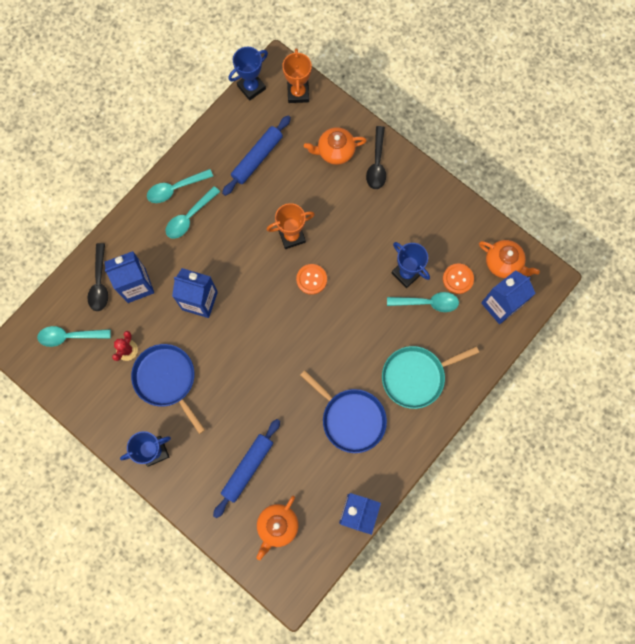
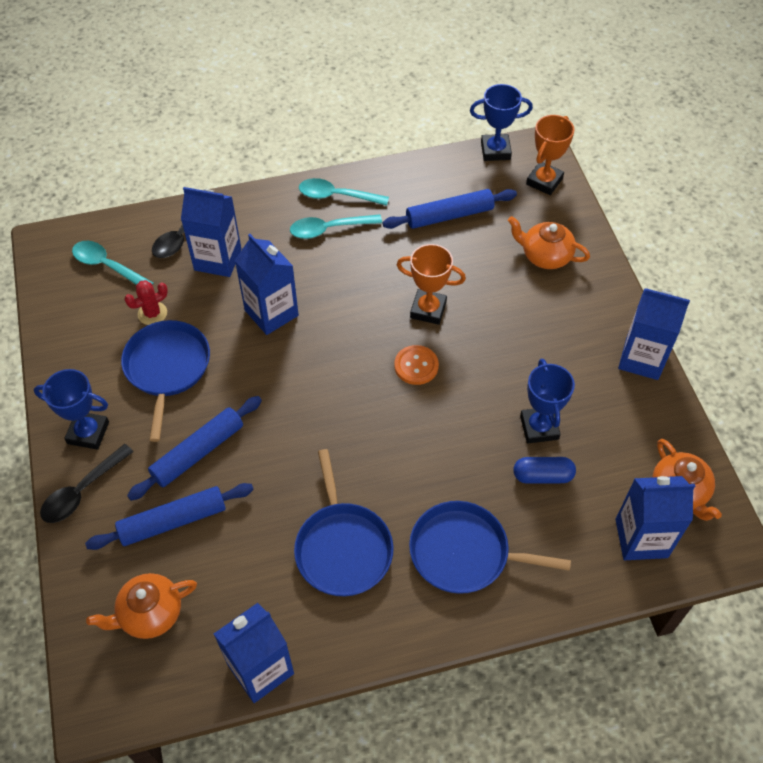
camera: 35 degrees right, 20 degrees down
black spoon [366,126,386,189] -> black spoon moved to [40,444,134,523]
turquoise pan [382,346,479,409] -> blue pan [409,501,571,594]
turquoise spoon [387,292,459,312] -> blue capsule [513,457,576,484]
orange button [443,263,474,294] -> none
none -> blue rolling pin [127,396,262,501]
none -> blue carton [618,288,690,380]

